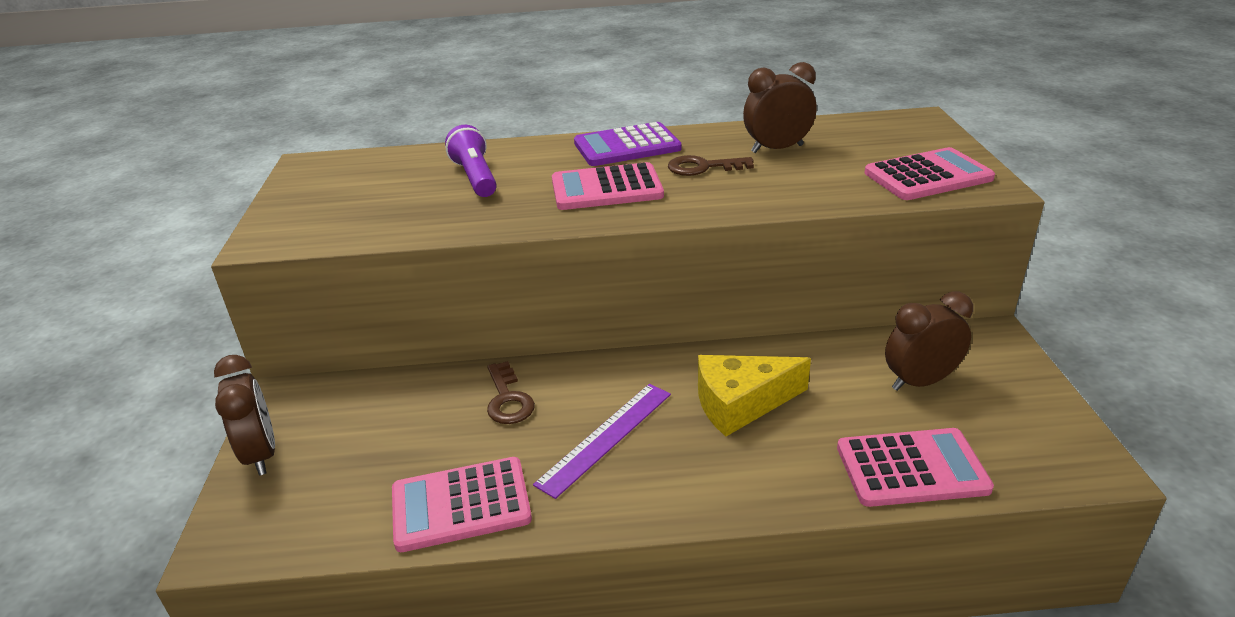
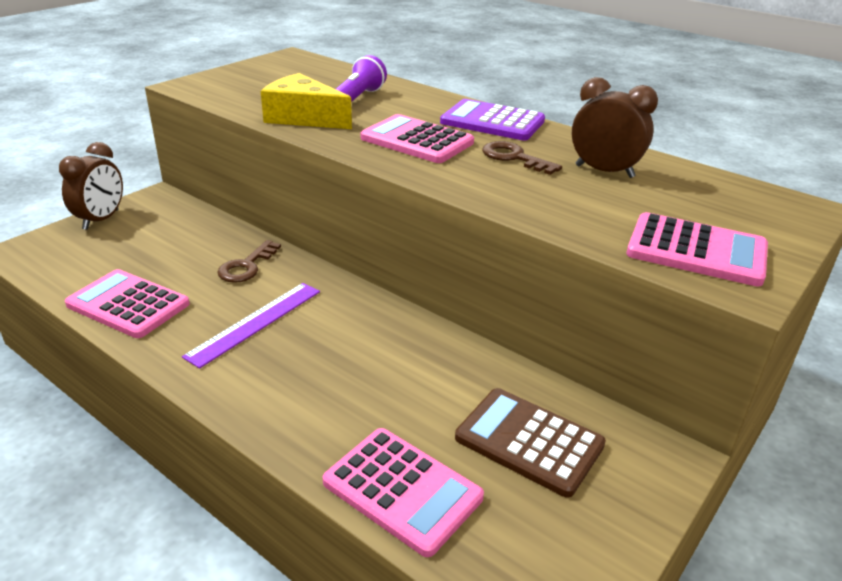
camera: 40 degrees right, 0 degrees up
purple ruler [533,384,671,499] -> purple ruler turned 45 degrees counterclockwise [182,283,320,369]
yellow cheese [698,355,811,436] -> yellow cheese moved to [261,73,352,129]
brown clock [885,291,973,391] -> brown calculator [455,388,606,498]

